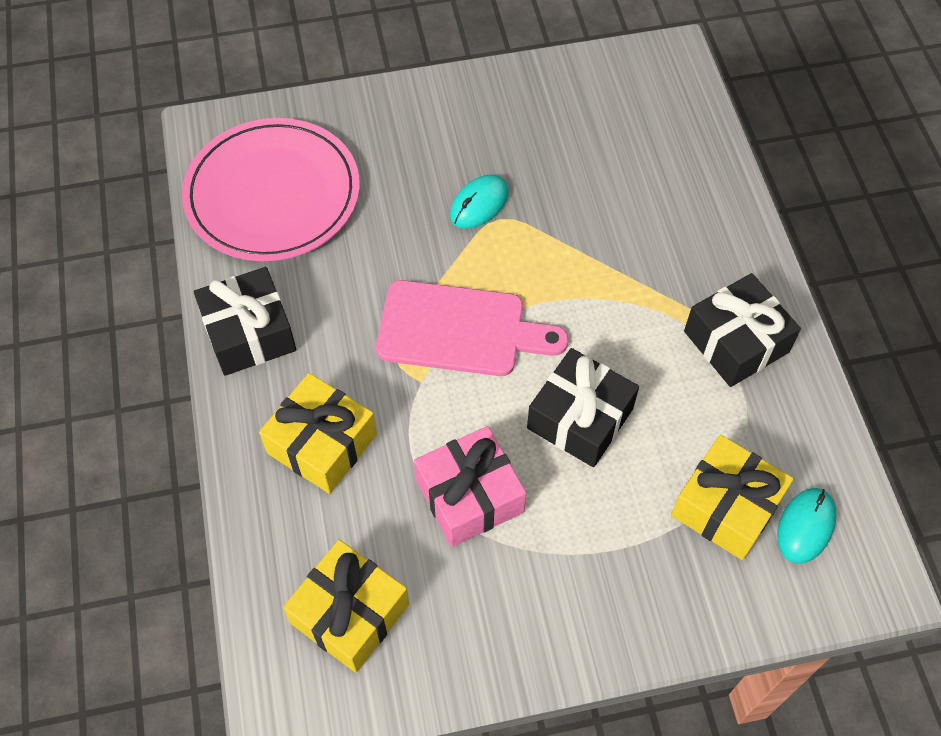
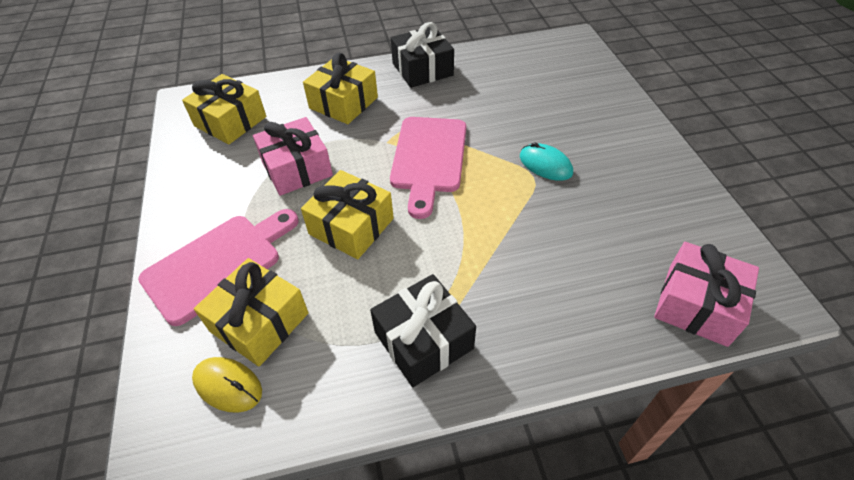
camera: 90 degrees right, 10 degrees down
pink plate [182,118,360,261] -> none
black gift [527,348,639,467] -> yellow gift [301,170,394,259]
turquoise mouse [777,488,837,564] -> yellow mouse [192,357,262,413]
none -> pink cutting board [138,209,298,326]
none -> pink gift [654,242,759,347]

